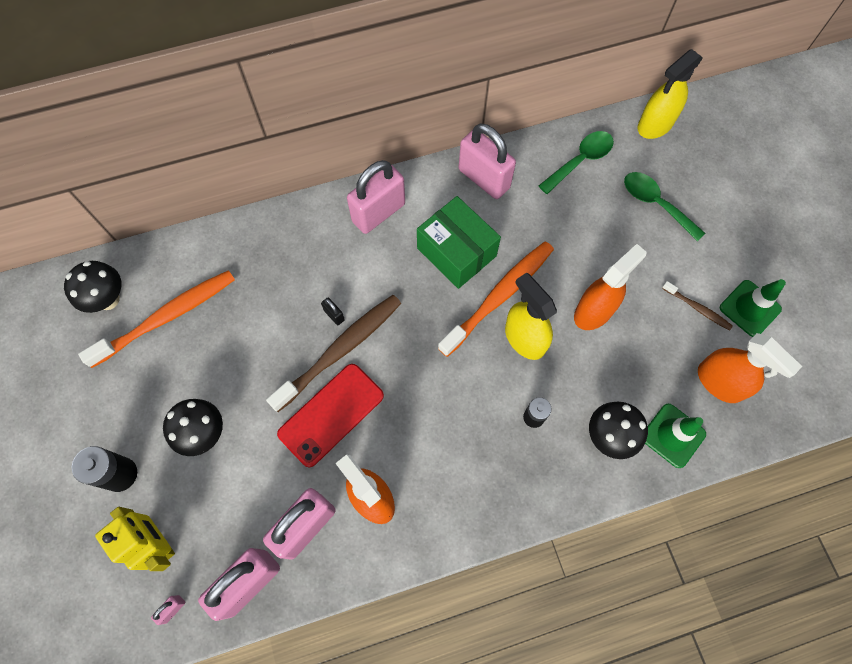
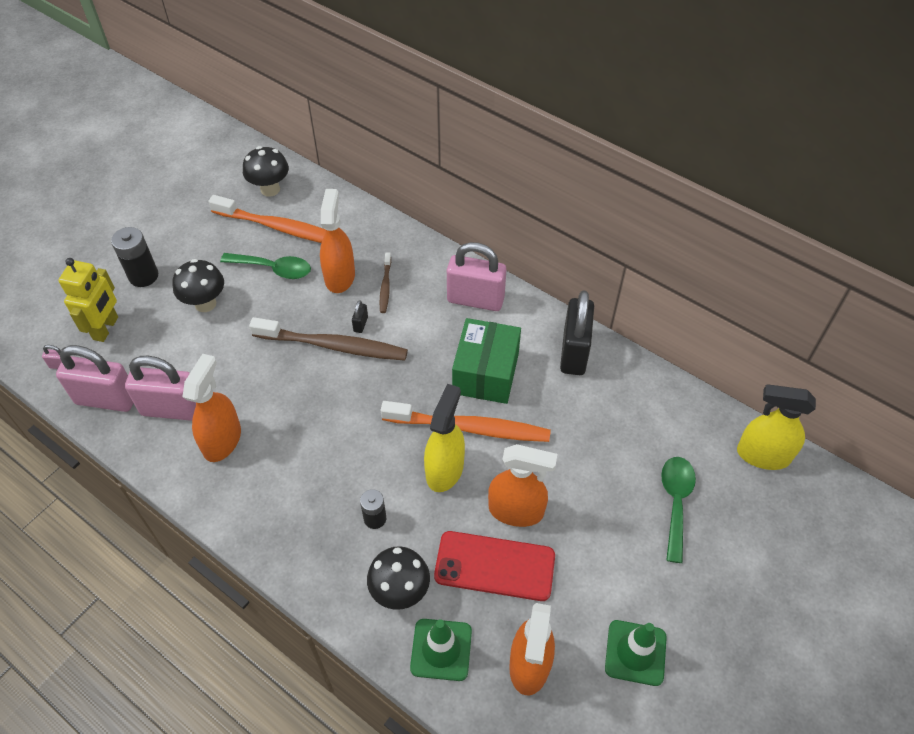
camera: 55 degrees right, 15 degrees down
red phone [277,364,384,467] -> red phone moved to [434,531,555,601]
pink padlock [459,124,516,199] -> black padlock [560,290,594,375]
green spoon [539,131,614,194] -> green spoon moved to [220,253,311,279]
brown toothbrush [662,281,733,330] -> brown toothbrush moved to [380,252,391,313]
none -> orange spray bottle [320,189,355,293]

